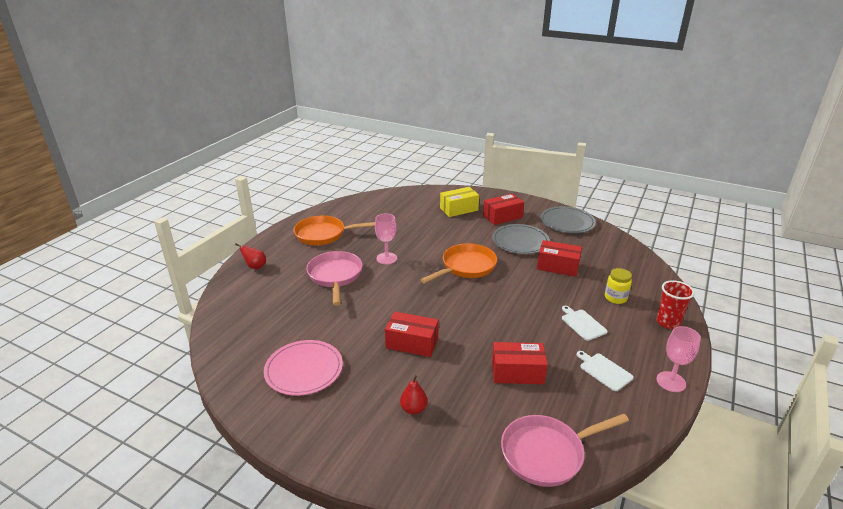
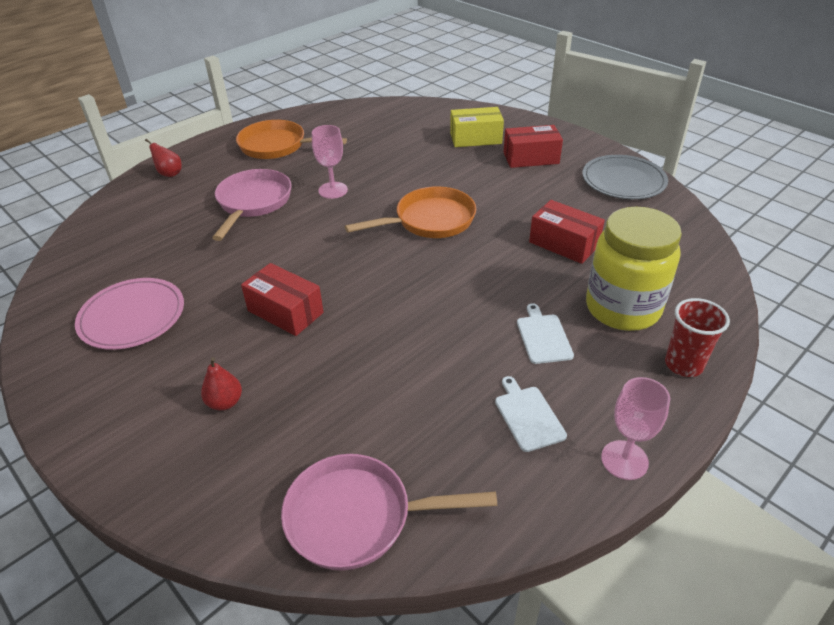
camera: 20 degrees right, 10 degrees up
grey plate [492,224,550,254] -> none
red box [492,342,548,384] -> none
yellow jar [605,268,632,304] -> yellow jar [586,207,682,331], size x2.11

